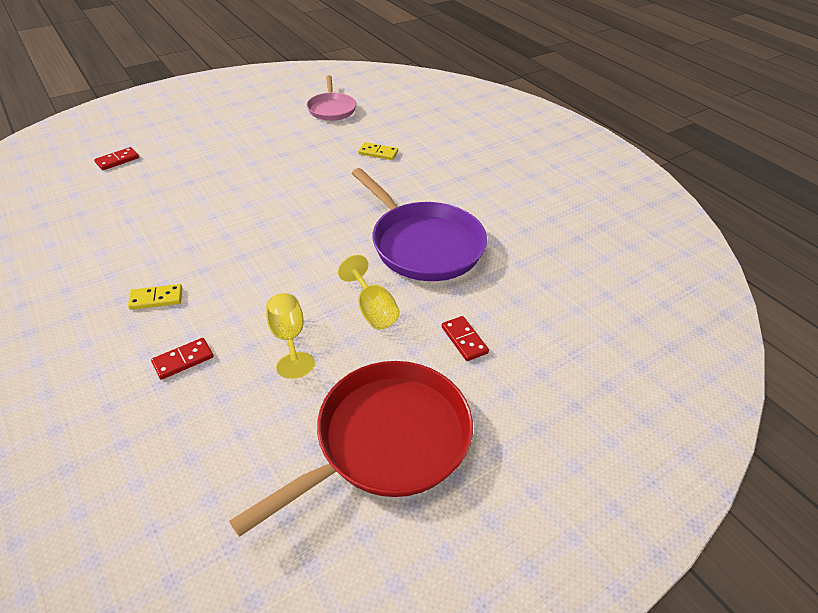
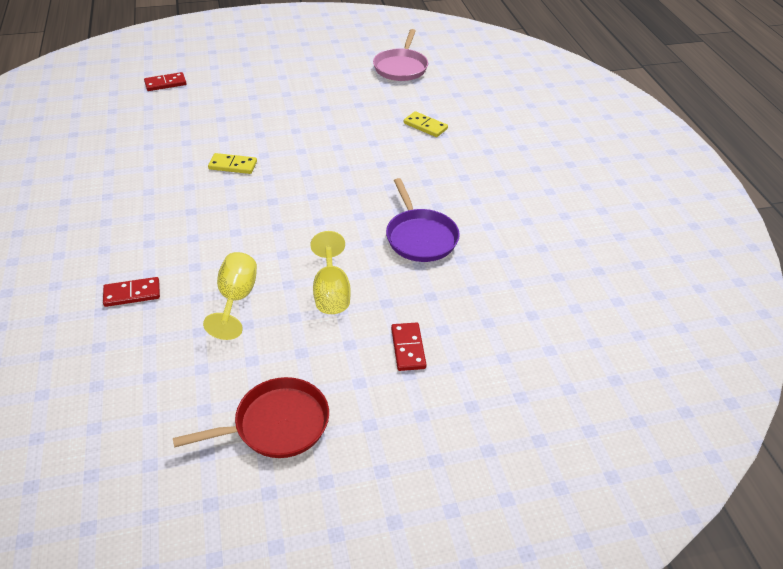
camera: 20 degrees right, 0 degrees up
yellow domino [128,284,182,310] -> yellow domino moved to [208,153,257,174]
red pan [229,361,473,537] -> red pan [173,377,329,458], size x0.58
purple pan [352,168,487,281] -> purple pan [386,178,460,262], size x0.58

